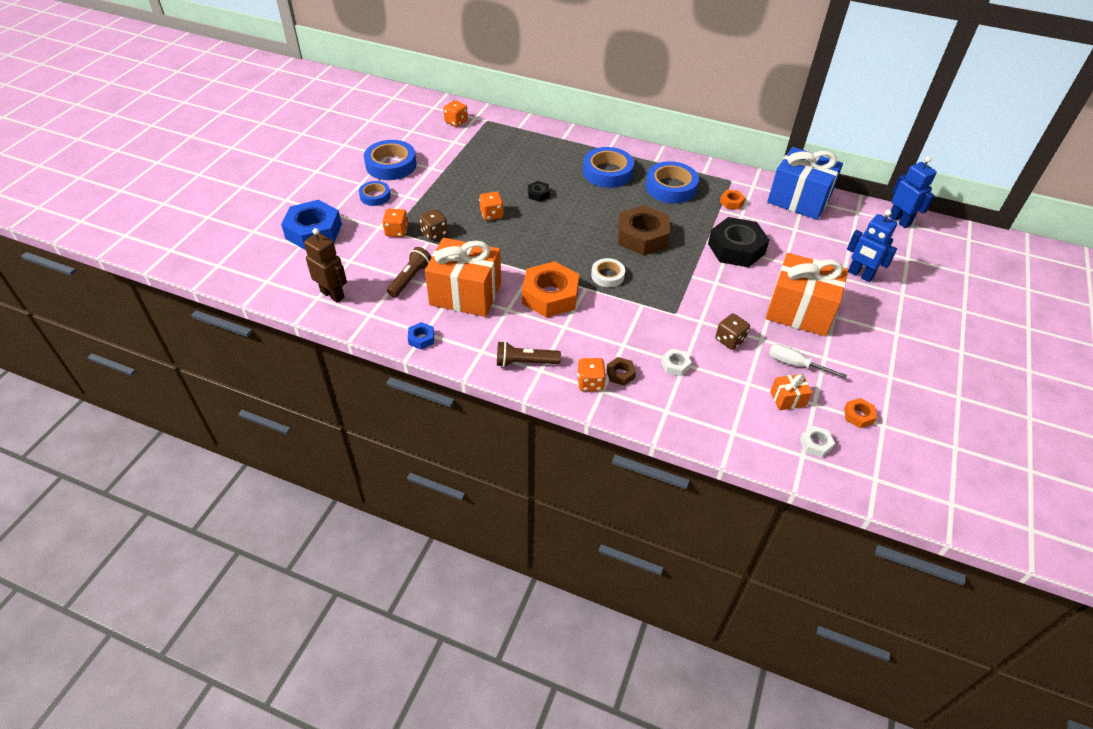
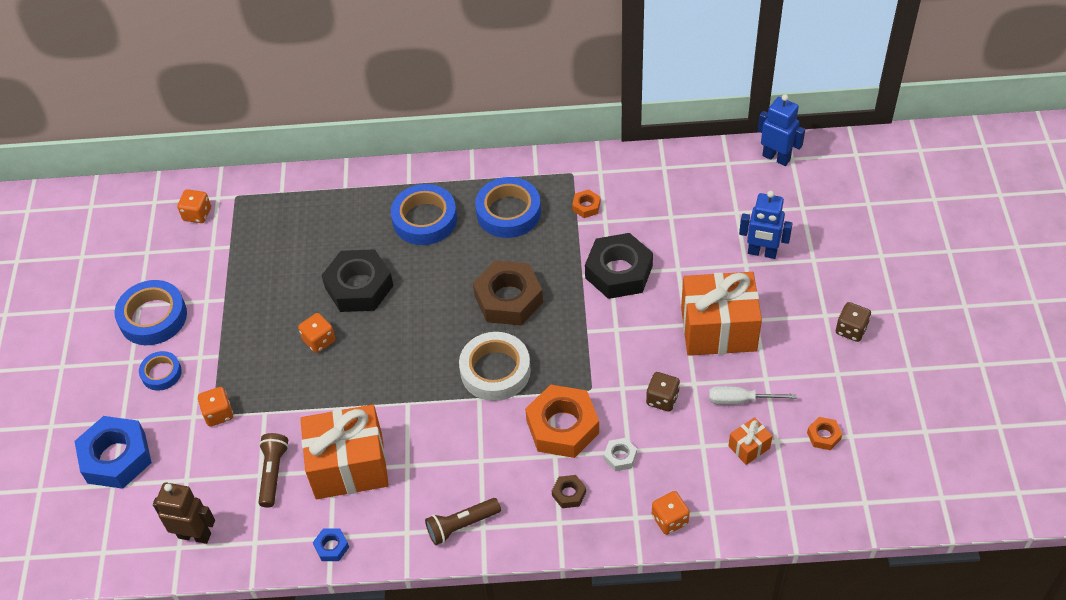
camera: 20 degrees left, 5 degrees up
brown dice [419,209,448,241] -> brown dice moved to [836,302,871,342]
orange nut [522,261,579,318] -> orange nut moved to [525,385,599,458]
black nut [528,181,550,202] -> black nut [321,249,393,312], size x2.23
orange dice [577,358,606,391] -> orange dice moved to [652,491,690,535]
white tape [591,258,625,287] -> white tape [459,332,531,401], size x1.74
blue gift [767,147,843,220] -> none
white nut [800,426,835,458] -> none

